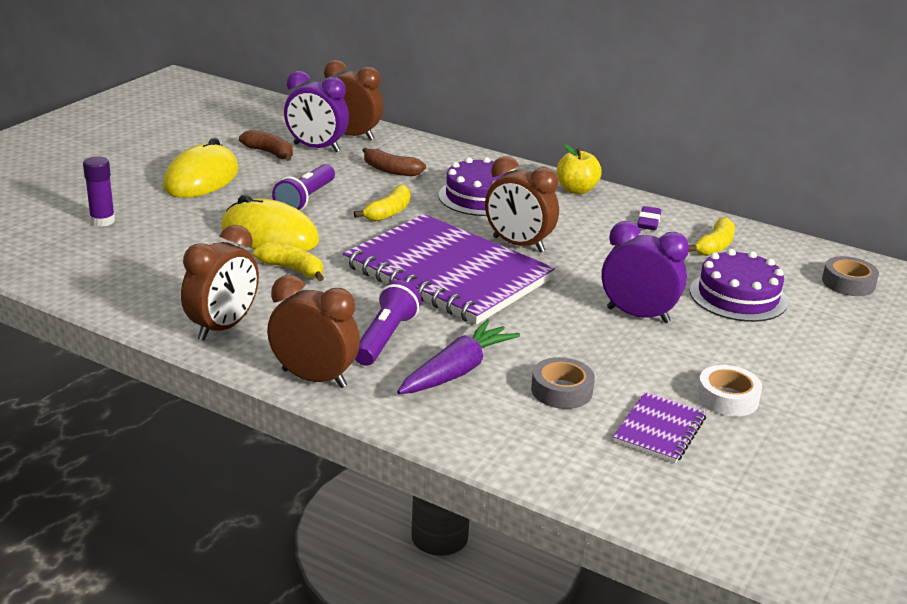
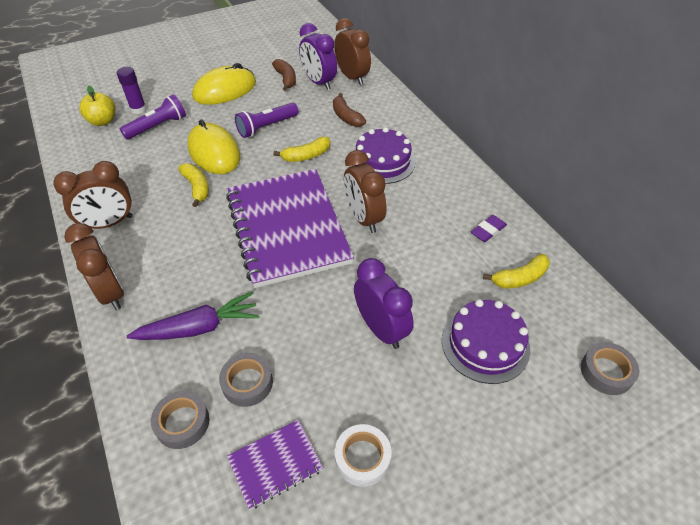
camera: 35 degrees right, 20 degrees up
purple flashlight [355,280,422,366] -> purple flashlight moved to [120,94,186,140]
yellow apple [557,144,602,194] -> yellow apple moved to [79,86,115,126]
none -> grey tape [151,391,209,449]

